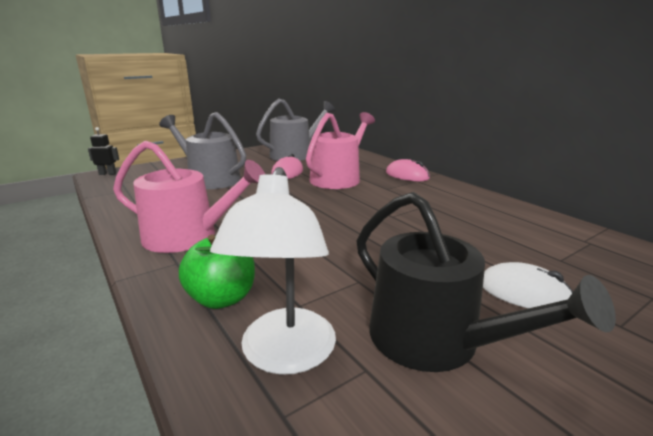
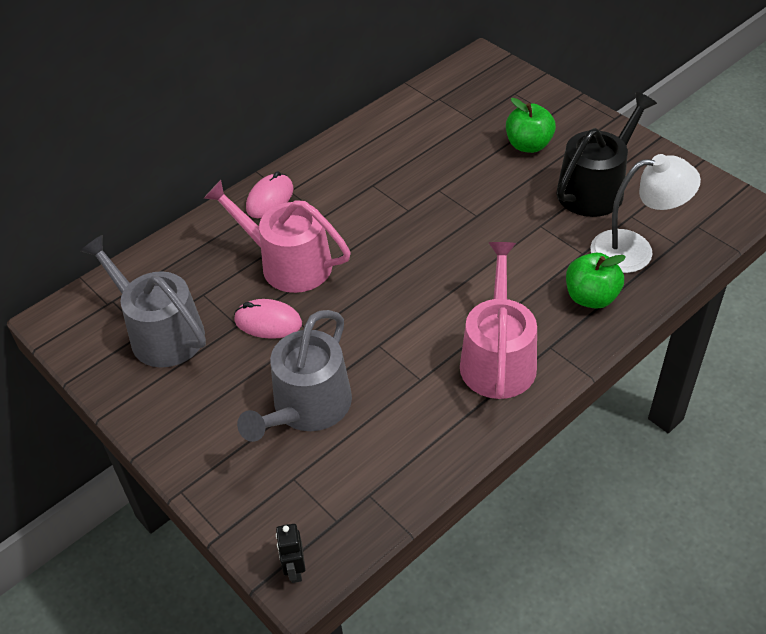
camera: 95 degrees left, 25 degrees up
white mouse [483,262,573,308] -> green apple [506,98,556,153]

